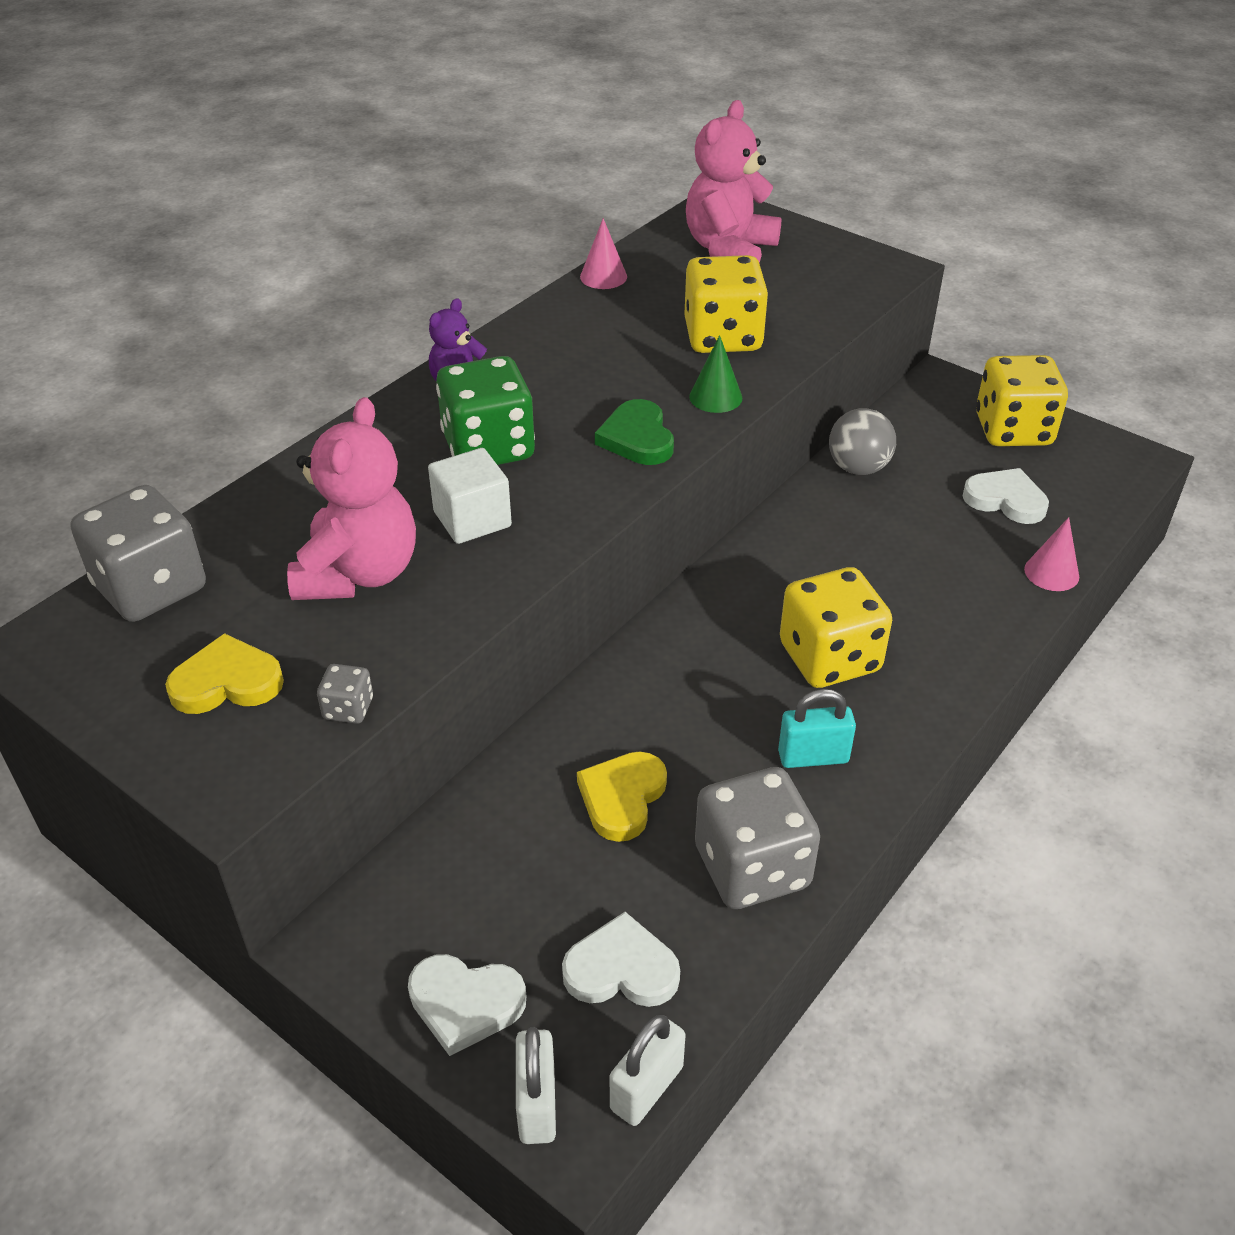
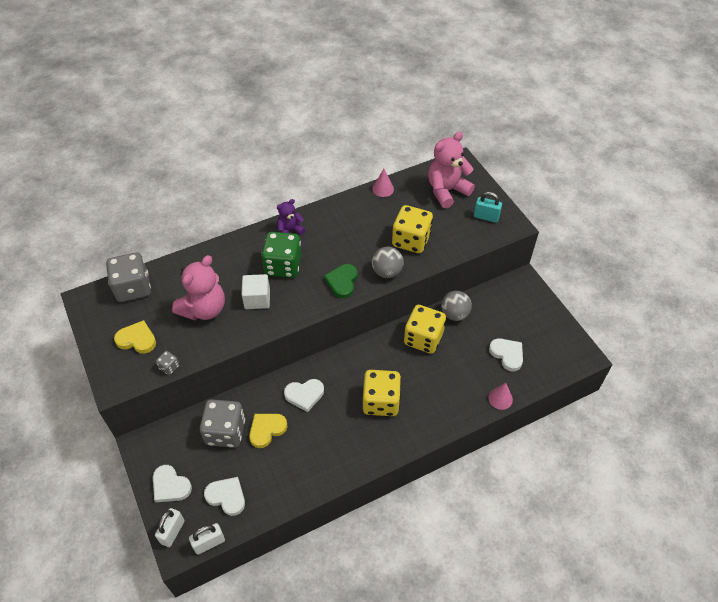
camera: 25 degrees right, 10 degrees up
green cone [689,335,742,413] -> grey ball [372,247,404,278]
grey dice [695,767,820,909] -> grey dice moved to [200,399,245,448]
turquoise padlock [778,689,856,768] -> turquoise padlock moved to [474,192,502,223]
yellow dice [976,355,1068,446] -> yellow dice moved to [404,305,446,354]
none -> white heart [284,379,324,412]

